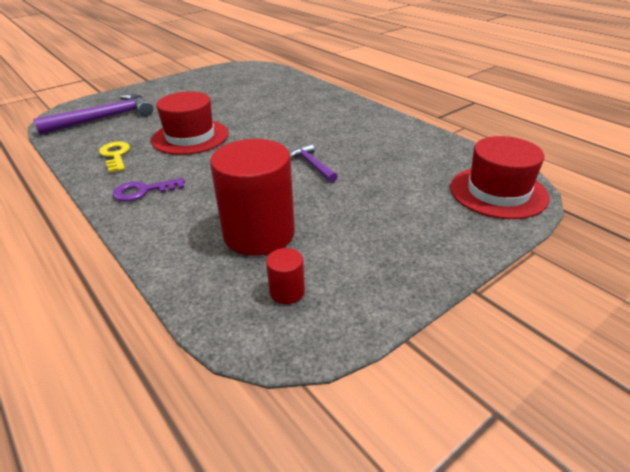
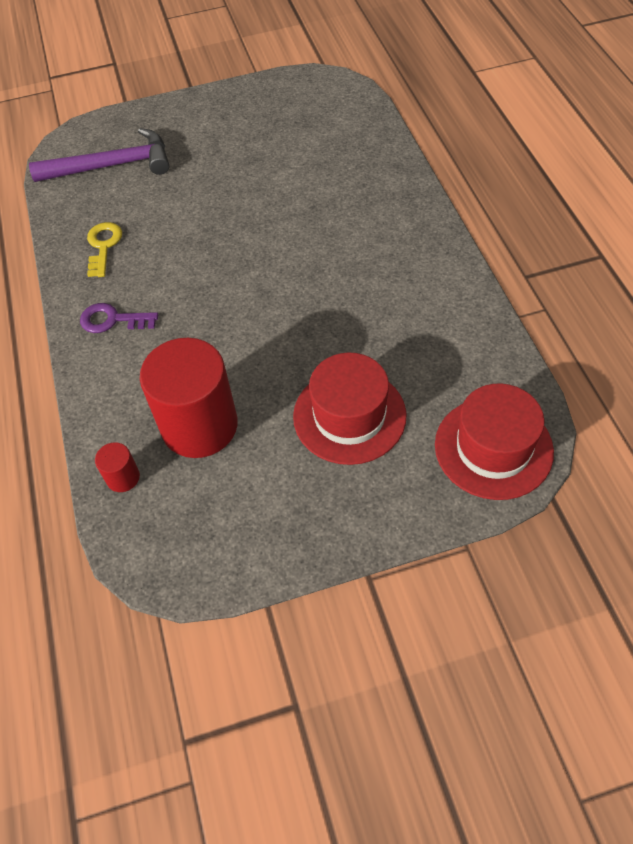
camera: 25 degrees right, 20 degrees up
red hat [151,92,229,155] -> red hat moved to [293,352,406,465]
red cylinder [266,248,305,304] -> red cylinder moved to [95,442,140,492]
purple hammer [290,144,338,183] -> none

